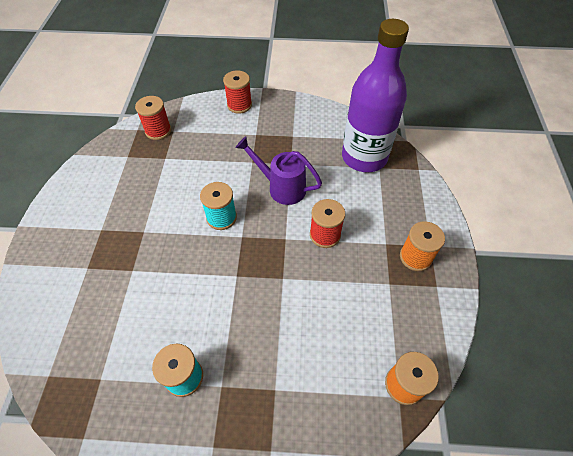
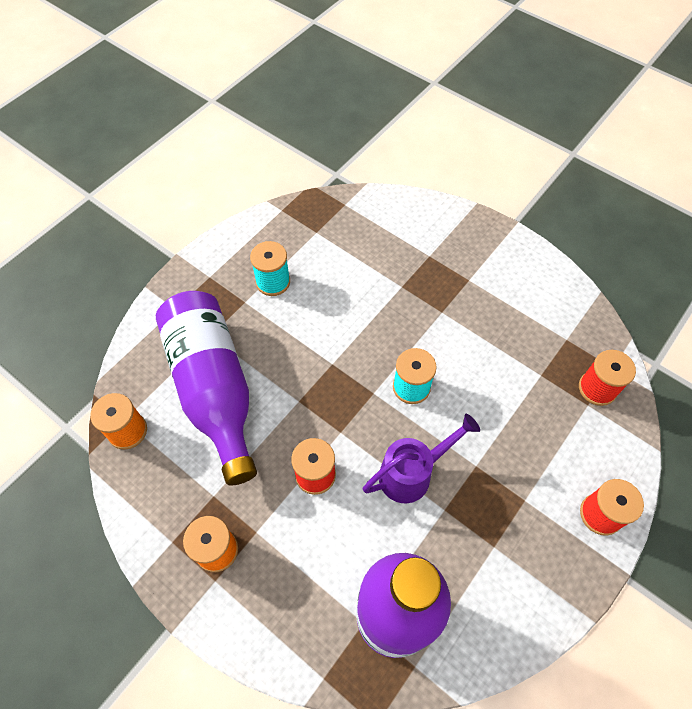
camera: 125 degrees right, 5 degrees up
none -> purple bottle [156,291,257,486]

